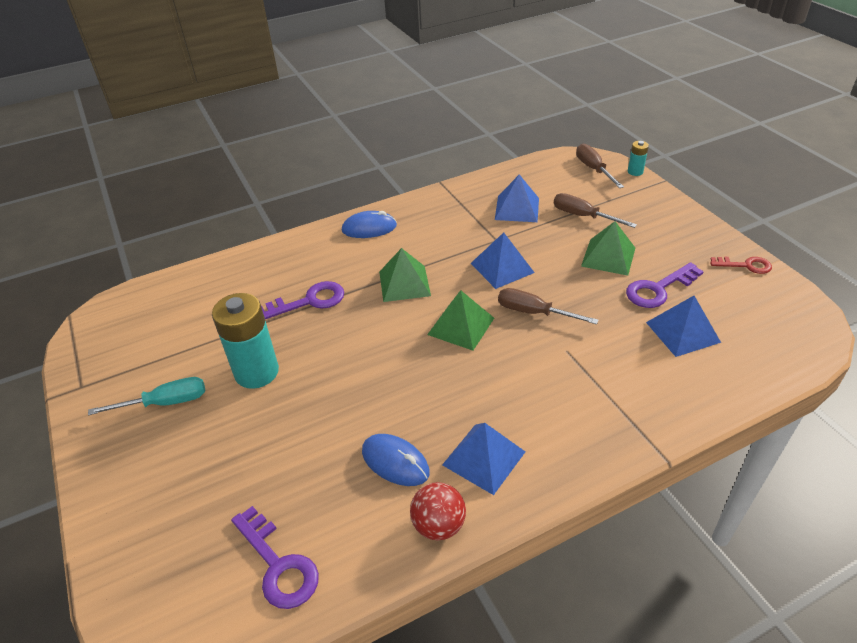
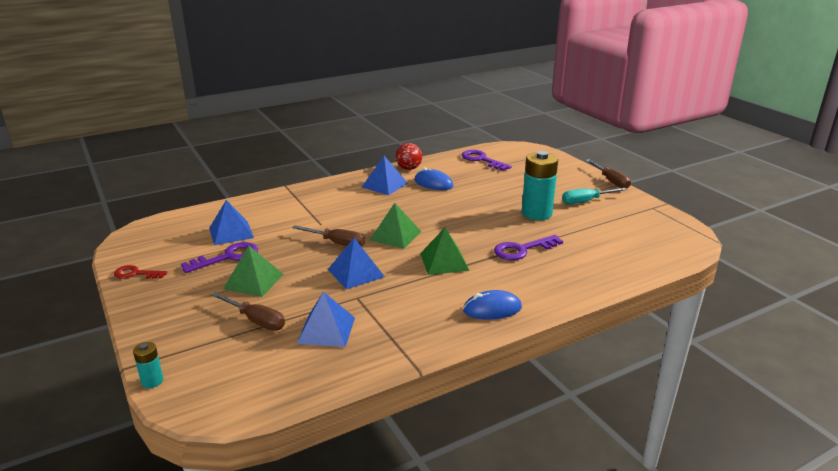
camera: 175 degrees right, 15 degrees down
brown screwdriver [576,144,624,188] -> brown screwdriver moved to [586,159,631,189]

